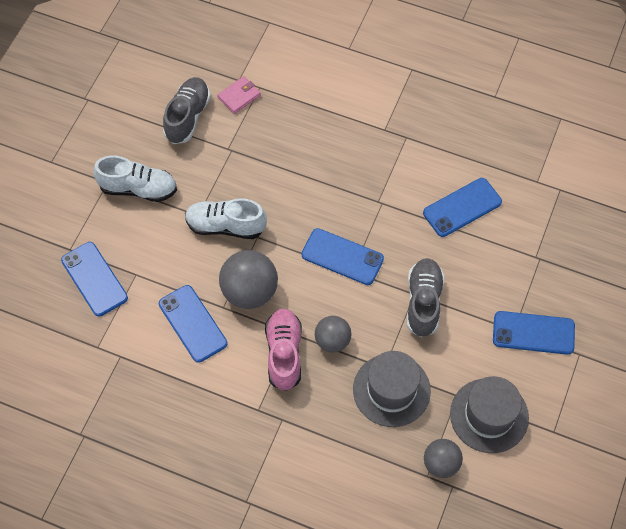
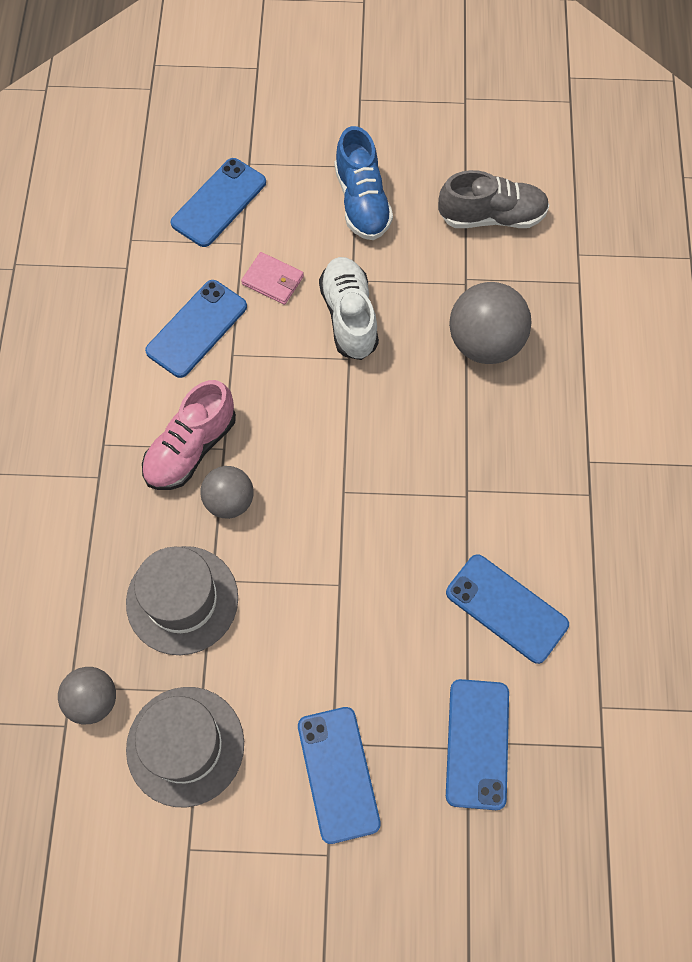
camera: 70 degrees right, 5 degrees up
white shoe [93,156,177,202] -> blue shoe [335,126,393,240]
pink wallet [217,76,261,114] -> pink wallet moved to [241,252,304,305]
grey ball [219,250,278,309] -> grey ball moved to [449,282,532,364]
pink shoe [265,308,302,391] -> pink shoe turned 150 degrees clockwise [142,380,236,490]
blue phone [301,228,384,285] -> blue phone moved to [446,679,509,810]
grey shoe [407,258,444,338] -> none

